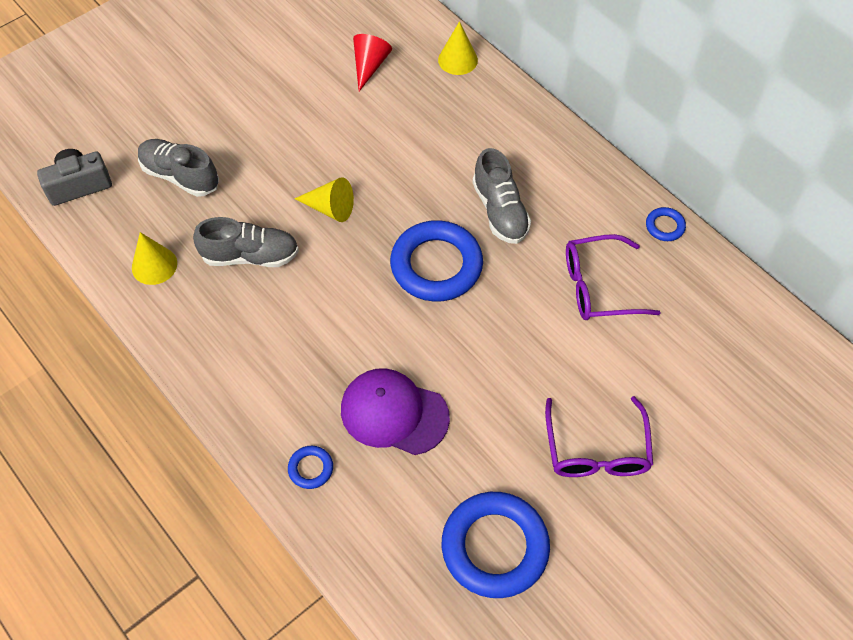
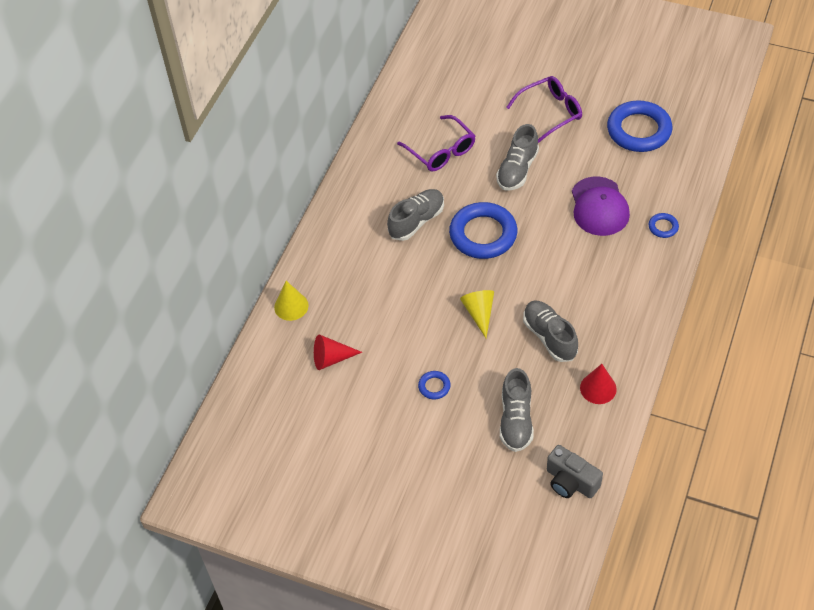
camera: 115 degrees left, 5 degrees down
yellow cone [132,232,177,285] -> red cone [580,364,617,404]
blue ring [646,207,686,241] -> blue ring moved to [418,371,450,399]
none -> grey shoe [496,124,539,191]

